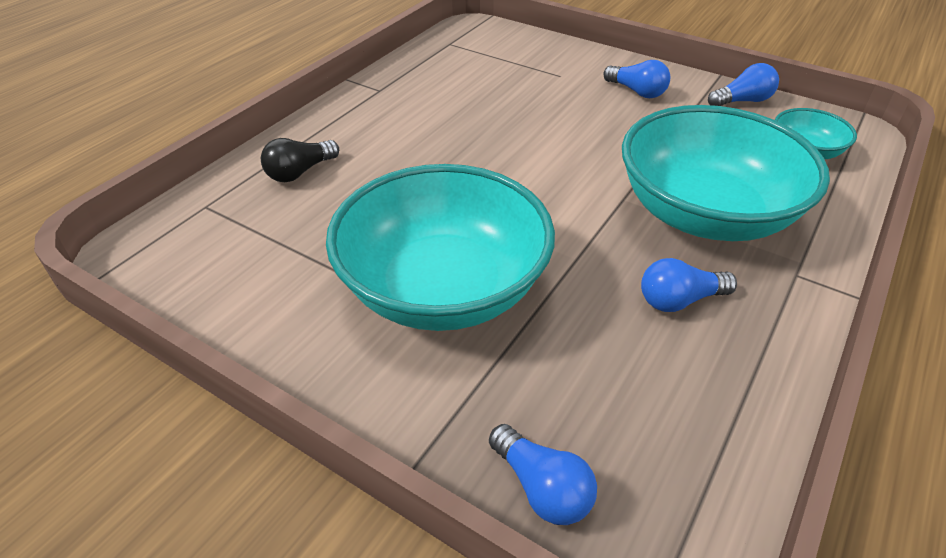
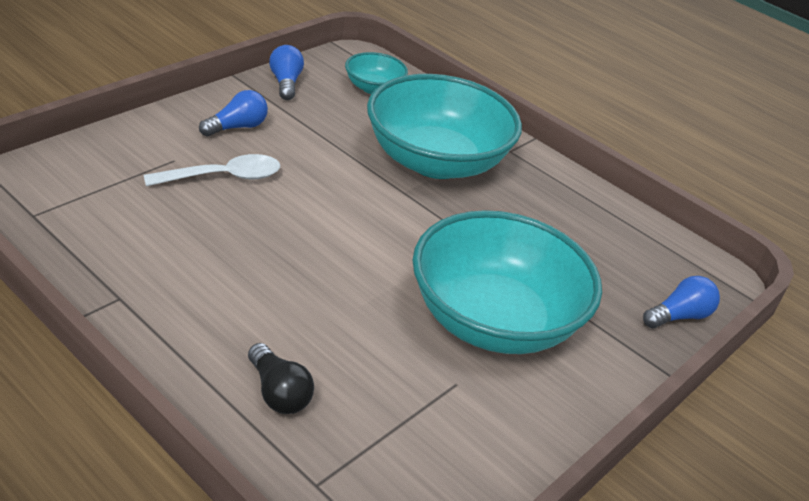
camera: 85 degrees left, 5 degrees down
blue light bulb [641,258,737,312] -> none
none -> white spoon [144,154,280,186]

